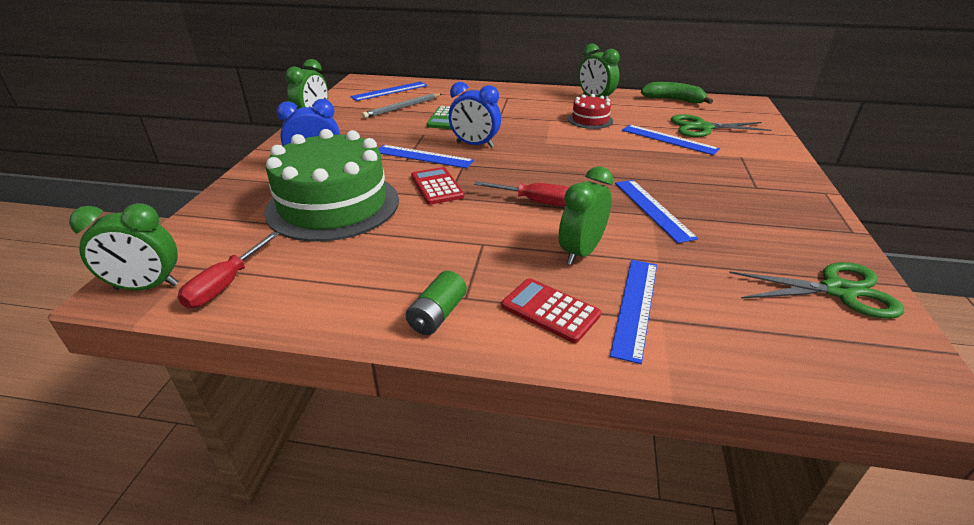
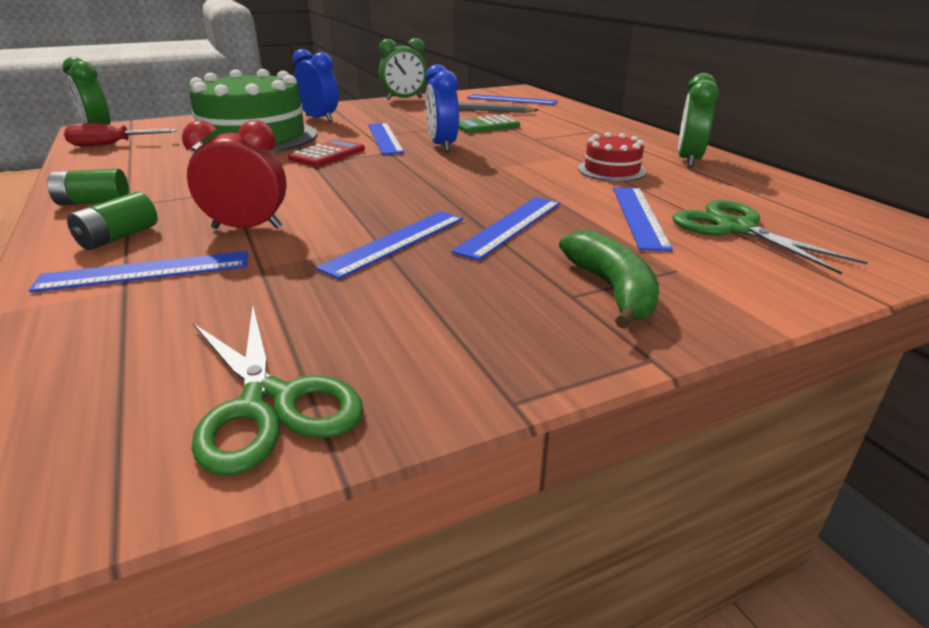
camera: 55 degrees right, 5 degrees down
red screwdriver [474,181,569,206] -> none
red calculator [501,278,601,343] -> green battery [67,192,158,250]
green clock [559,166,613,265] -> red clock [182,120,287,229]
green banana [641,82,713,104] -> green banana moved to [559,230,659,329]
none -> blue ruler [451,197,560,260]

